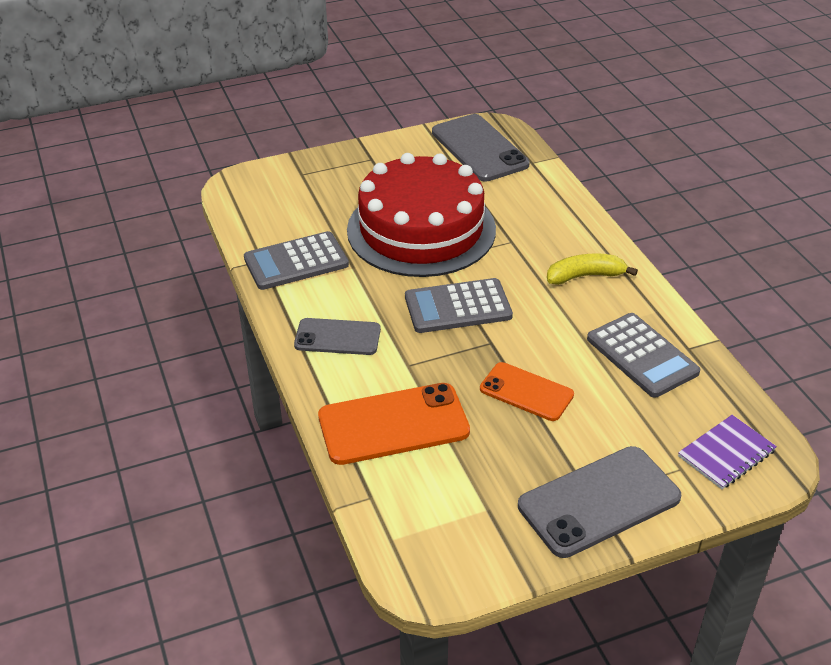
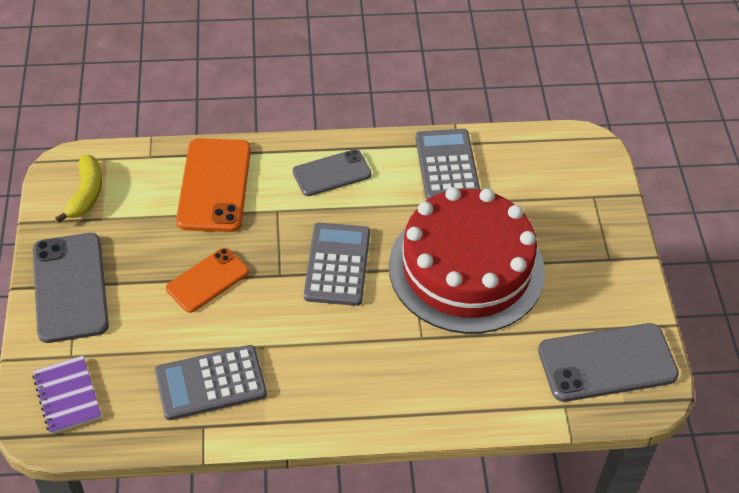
camera: 105 degrees right, 10 degrees up
grey phone [294,318,381,355] -> grey phone turned 45 degrees clockwise [293,149,371,196]
yellow banana [547,254,638,285] -> yellow banana moved to [55,155,102,223]

